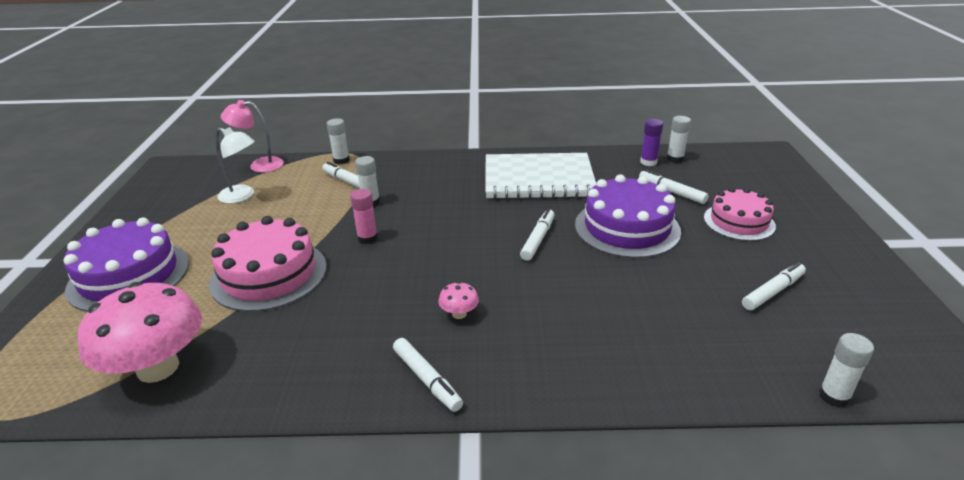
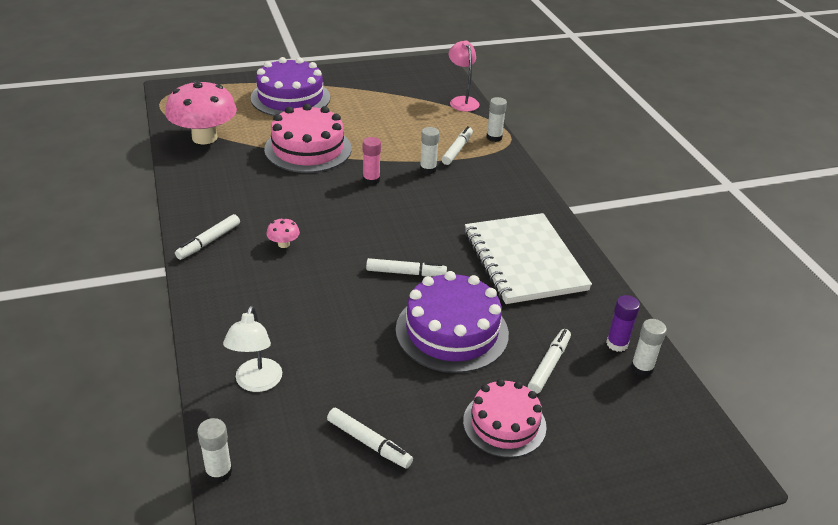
camera: 70 degrees right, 5 degrees up
white lamp [215,127,255,204] -> white lamp moved to [223,306,282,392]

